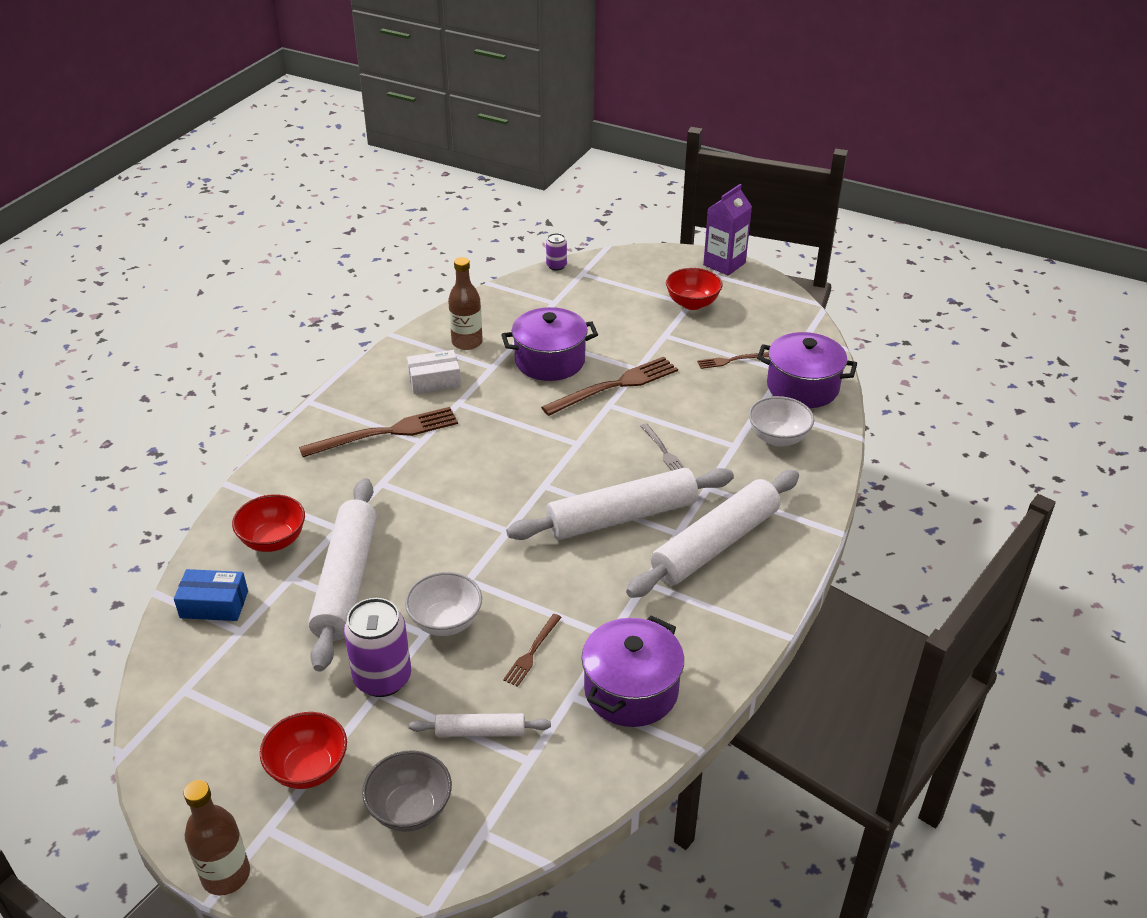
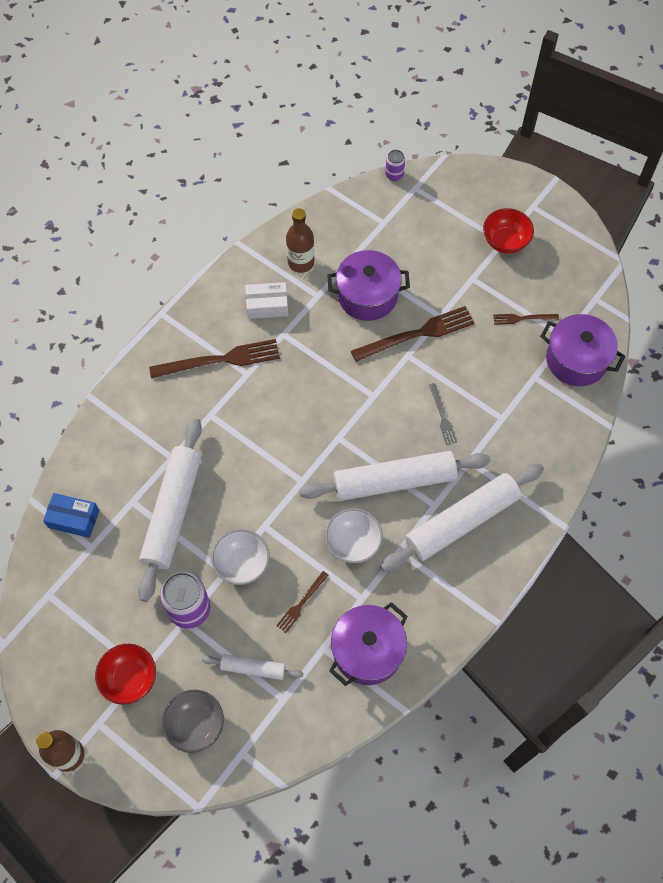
camera: 10 degrees right, 25 degrees up
red bowl [232,494,305,552] -> none
purple carton [703,184,752,276] -> none
white bowl [749,396,814,446] -> white bowl moved to [325,508,383,563]

